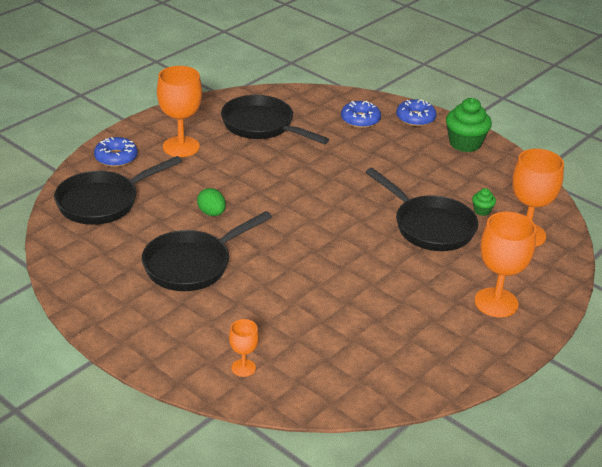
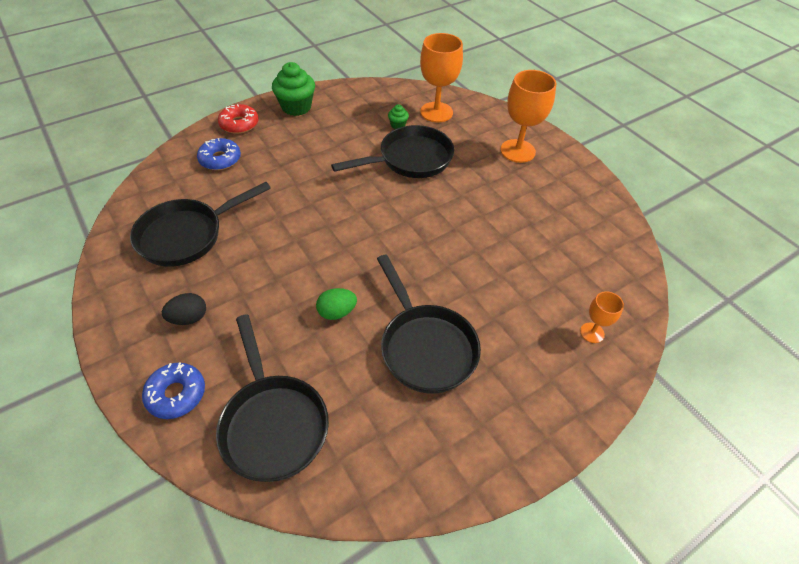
camera: 75 degrees left, 15 degrees up
orange goblet [157,66,202,157] -> black egg [162,293,206,325]
blue donut [396,99,437,126] -> red donut [218,104,259,134]

